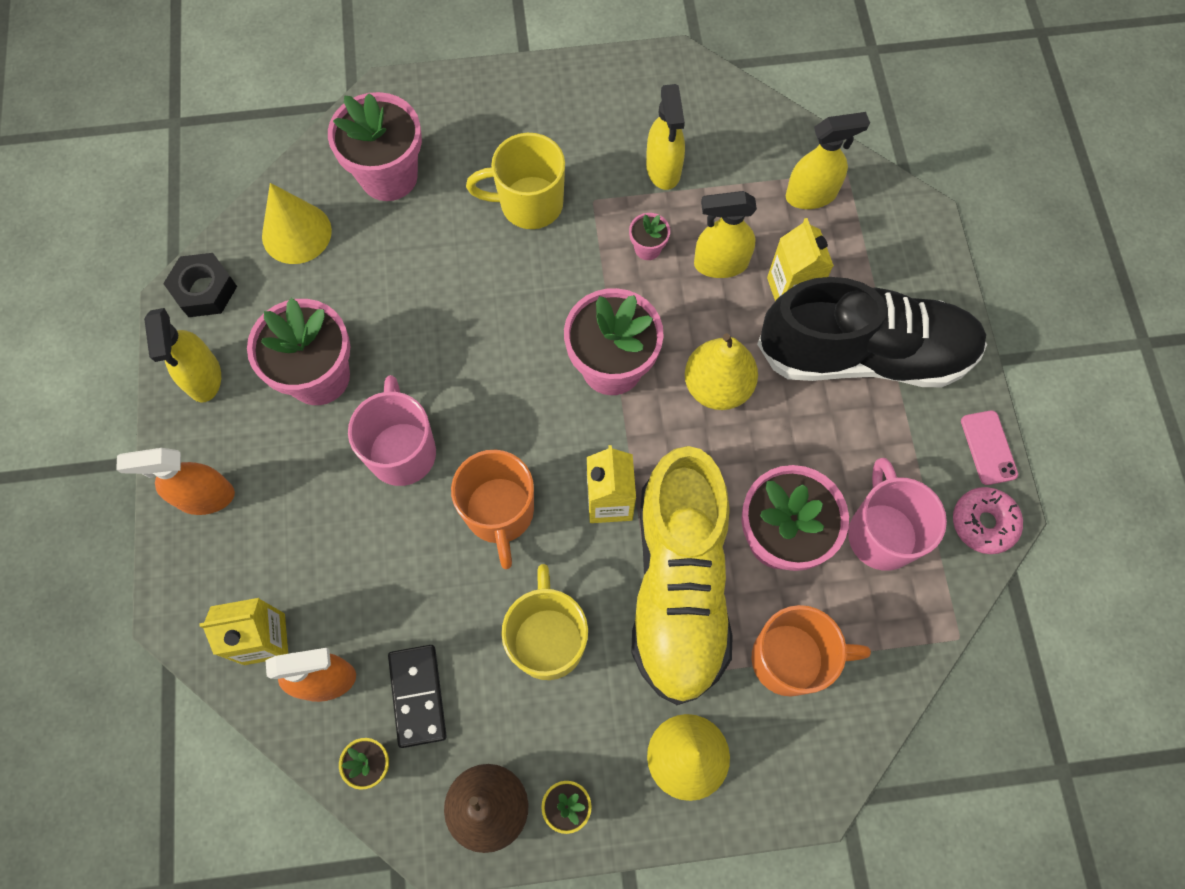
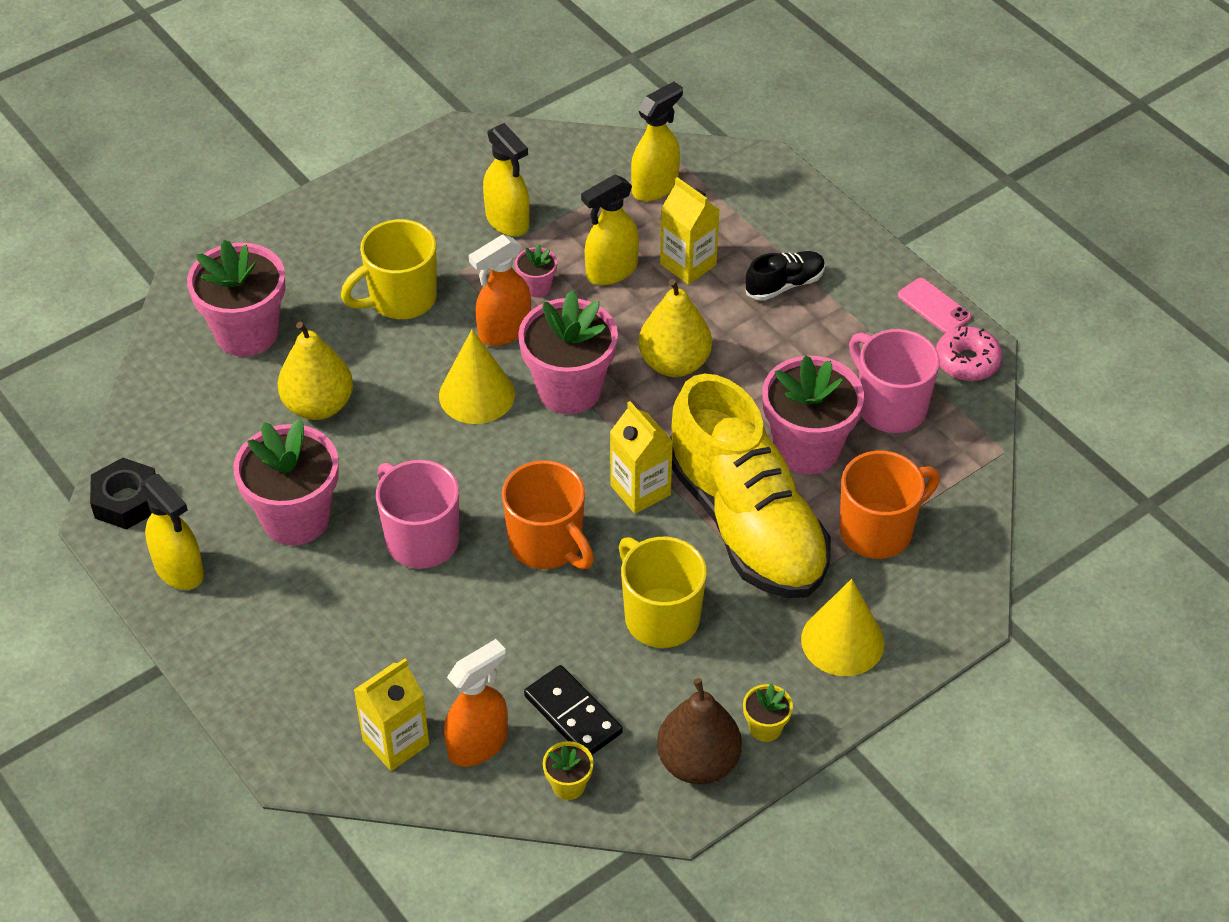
camera: 30 degrees left, 20 degrees down
orange spray bottle [116,448,235,515] -> orange spray bottle moved to [469,235,531,346]
yellow cone [262,183,332,264] -> yellow cone moved to [439,329,515,424]
black shoe [757,277,987,388] -> black shoe [745,251,825,301], size x0.41
none -> yellow pear [278,322,353,420]

